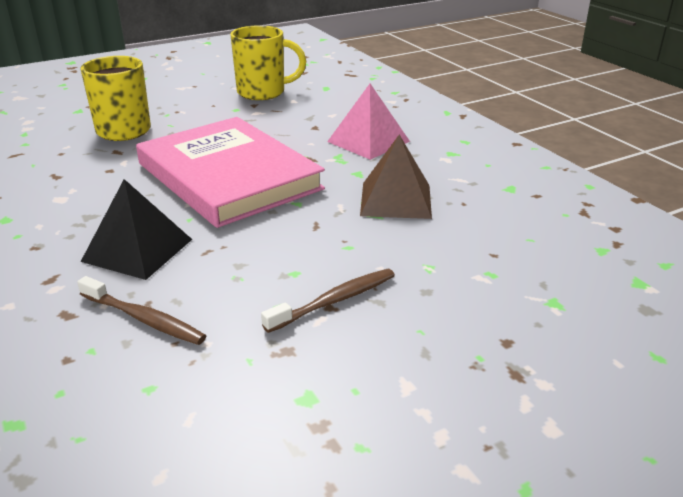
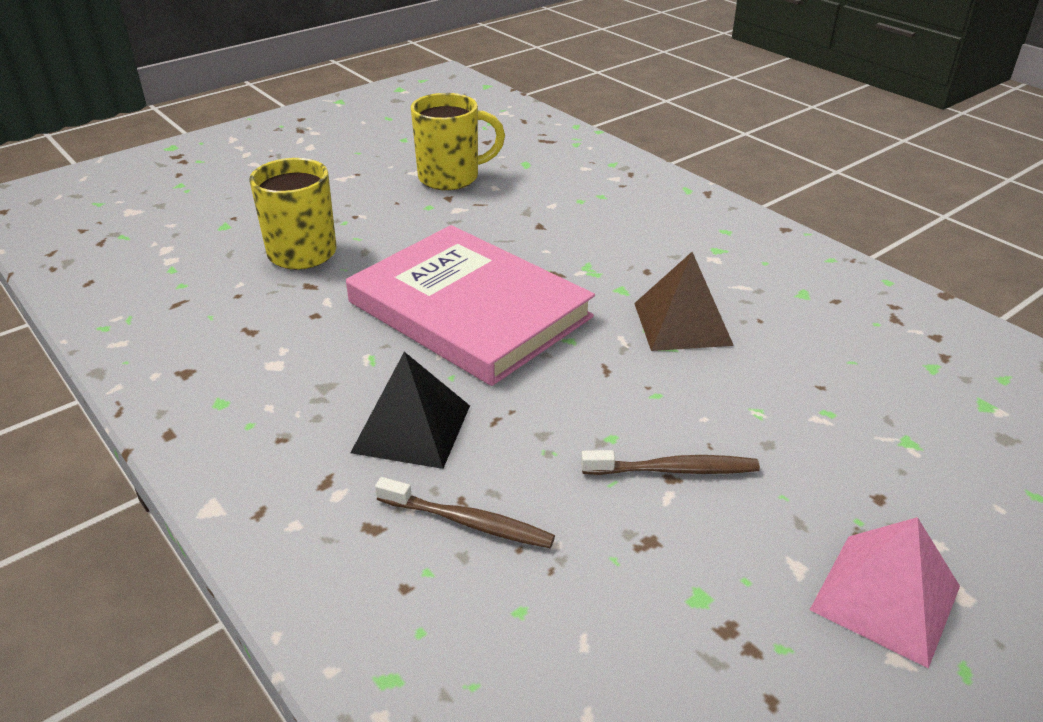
camera: 10 degrees left, 5 degrees up
brown toothbrush [261,269,395,333] -> brown toothbrush turned 45 degrees clockwise [581,450,760,475]
pink pyramid [327,84,410,160] -> pink pyramid moved to [810,517,960,669]

